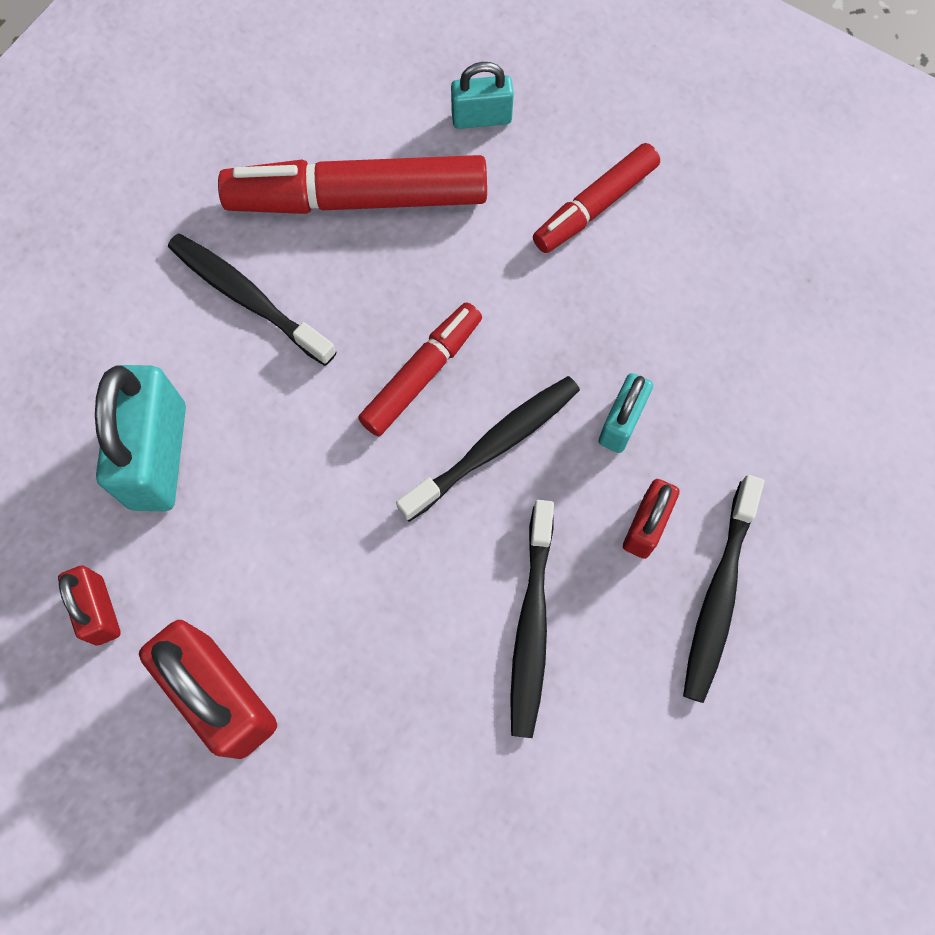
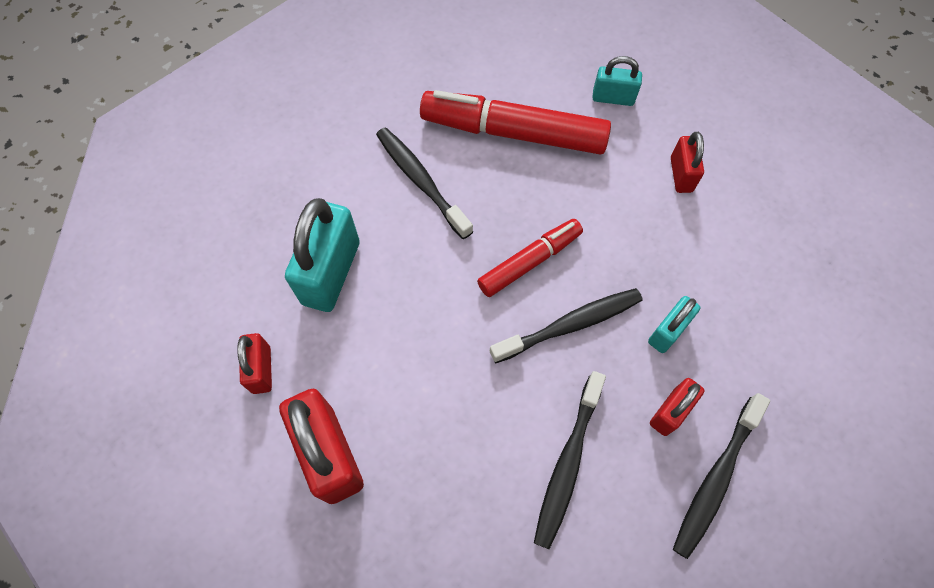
camera: 15 degrees right, 5 degrees down
red marker [533,143,660,253] -> red padlock [671,132,704,193]

